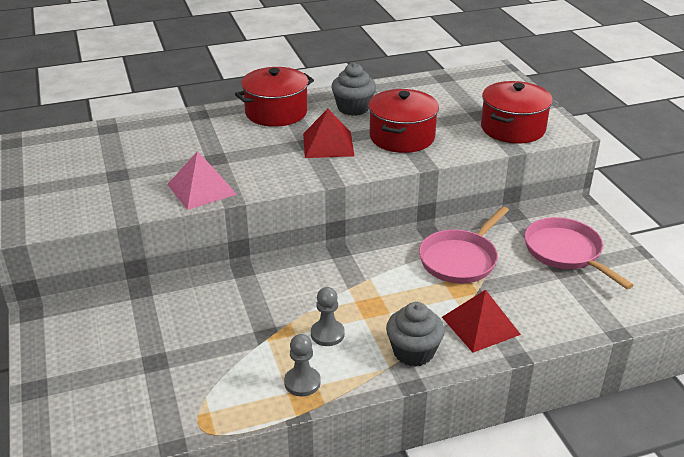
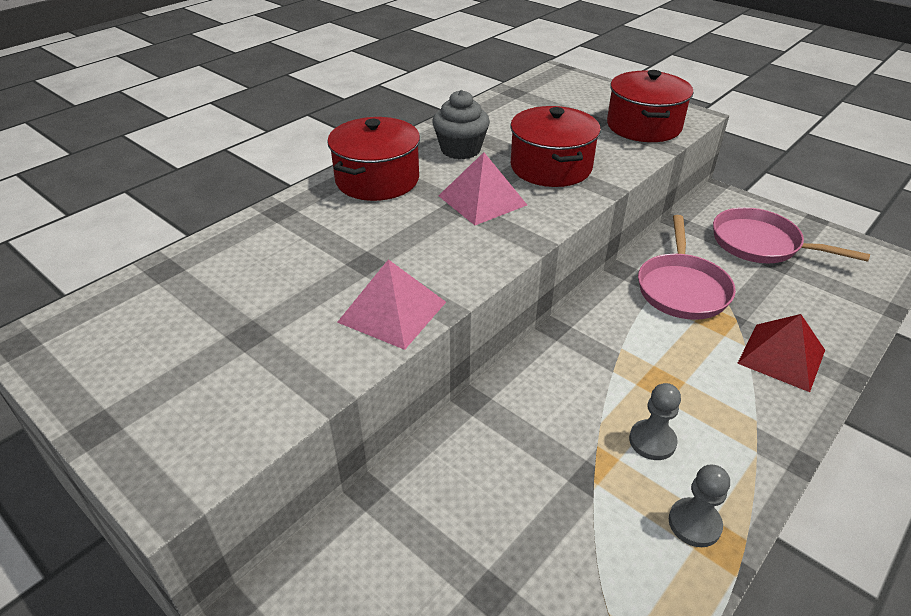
camera: 30 degrees left, 5 degrees up
red pyramid [303,109,355,158] -> pink pyramid [439,152,527,225]
grey cupcake [386,302,445,367] -> none

